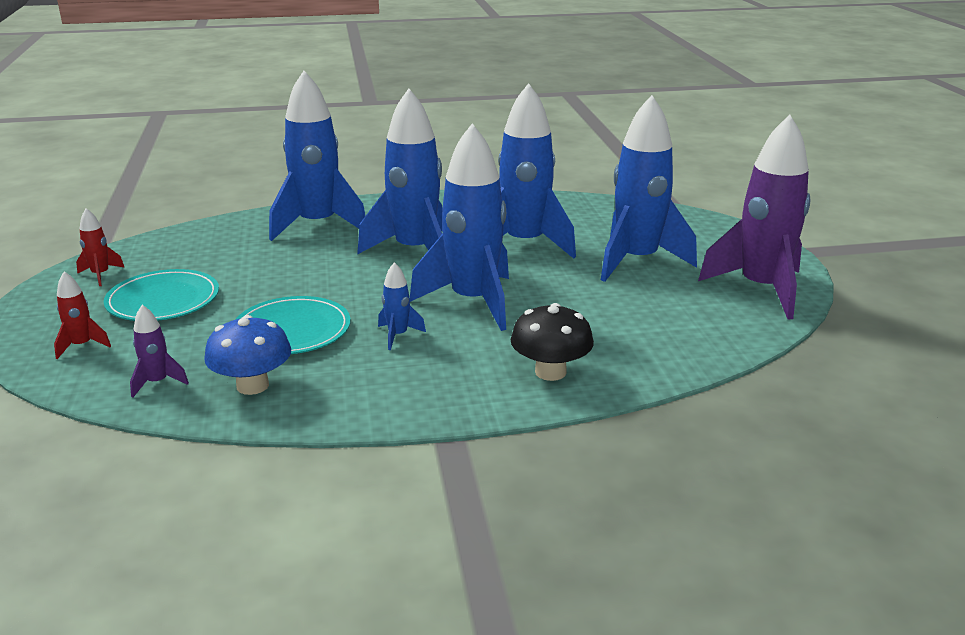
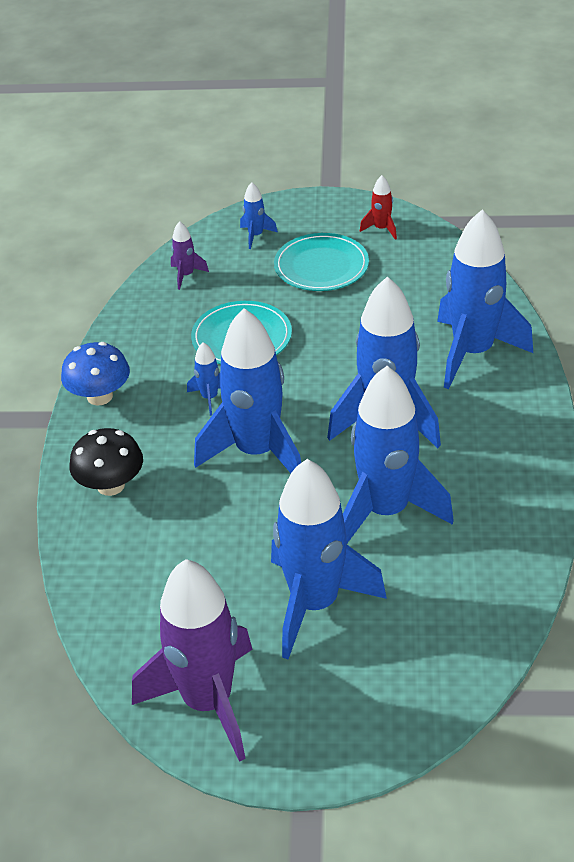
camera: 105 degrees right, 15 degrees up
red rocket [54,271,111,359] -> blue rocket [240,182,278,249]
blue mushroom [204,315,291,395] -> blue mushroom moved to [61,342,130,405]

